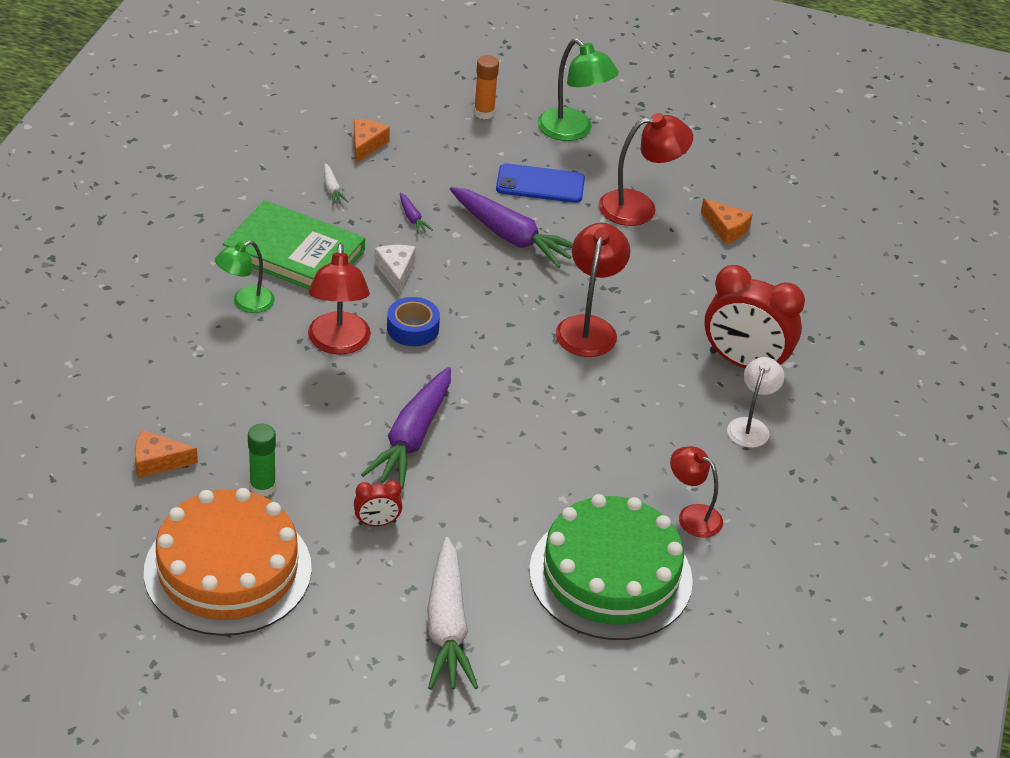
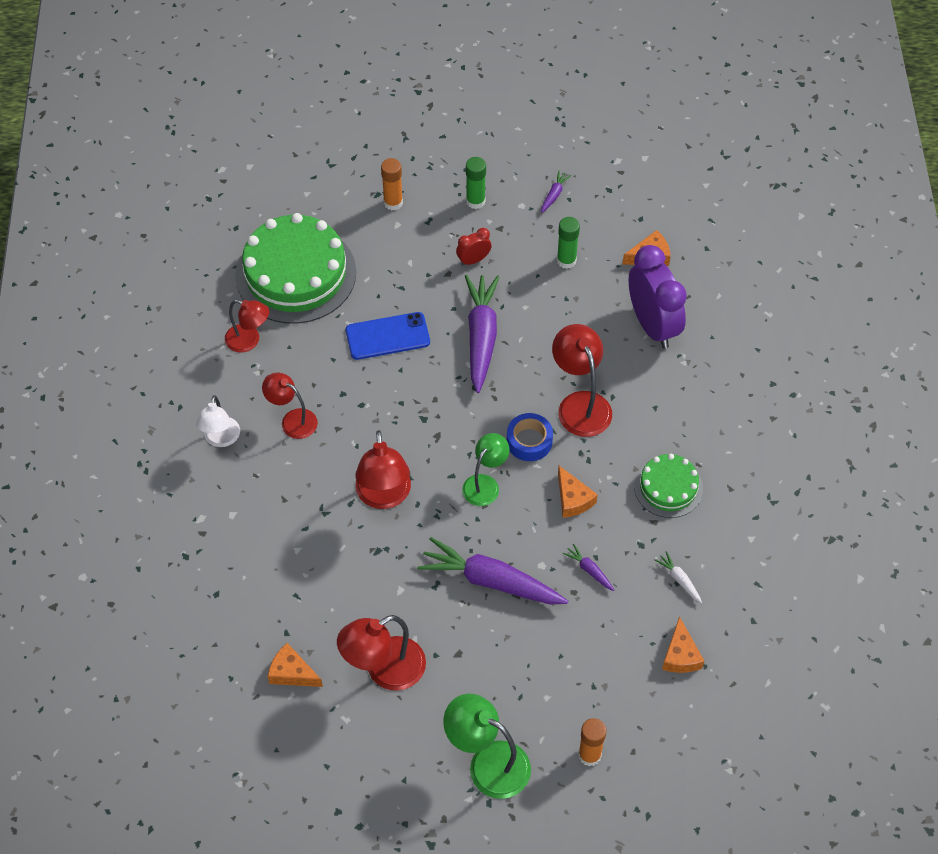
camera: 165 degrees right, 15 degrees up
orange cake [144,488,312,636] -> purple carrot [541,171,571,213]
green lamp [215,240,275,313] -> green lamp moved to [462,433,509,506]
green book [223,200,365,289] -> green cake [634,454,703,518]
white cheese [374,245,416,294] -> orange cheese [558,466,598,518]
white carrot [427,537,478,690] -> orange glue stick [381,158,403,210]
blue phone [496,163,585,203] -> blue phone moved to [346,312,430,360]
red clock [704,265,805,368] -> none
none -> red lamp [262,373,318,439]
none -> green glue stick [466,157,486,209]
none -> purple clock [629,245,687,349]

